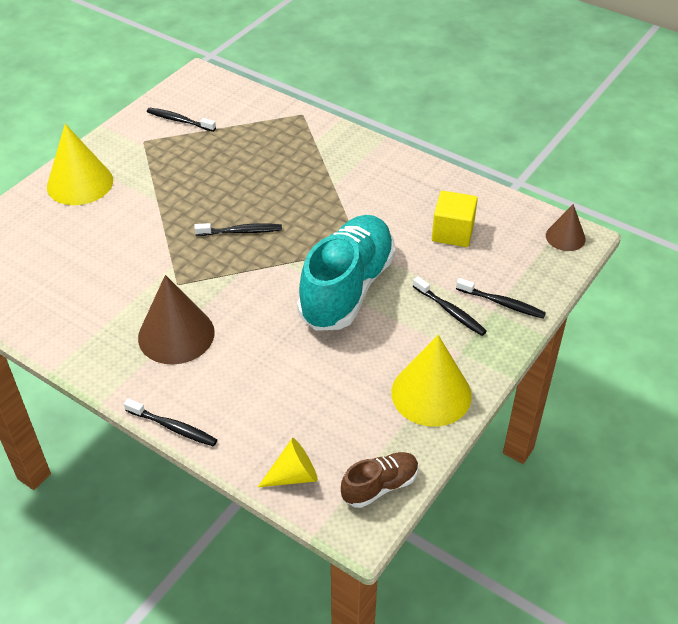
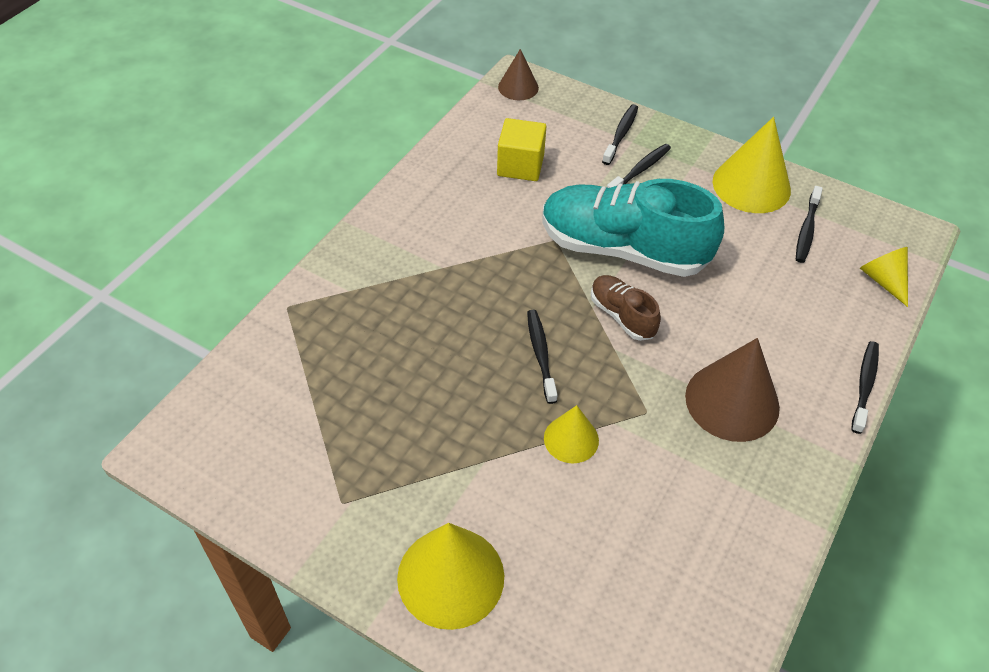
camera: 95 degrees left, 5 degrees up
black toothbrush [147,108,216,132] -> black toothbrush moved to [796,186,823,263]
brown shoe [341,452,419,508] -> brown shoe moved to [591,275,661,341]
none -> yellow cone [544,405,599,463]

